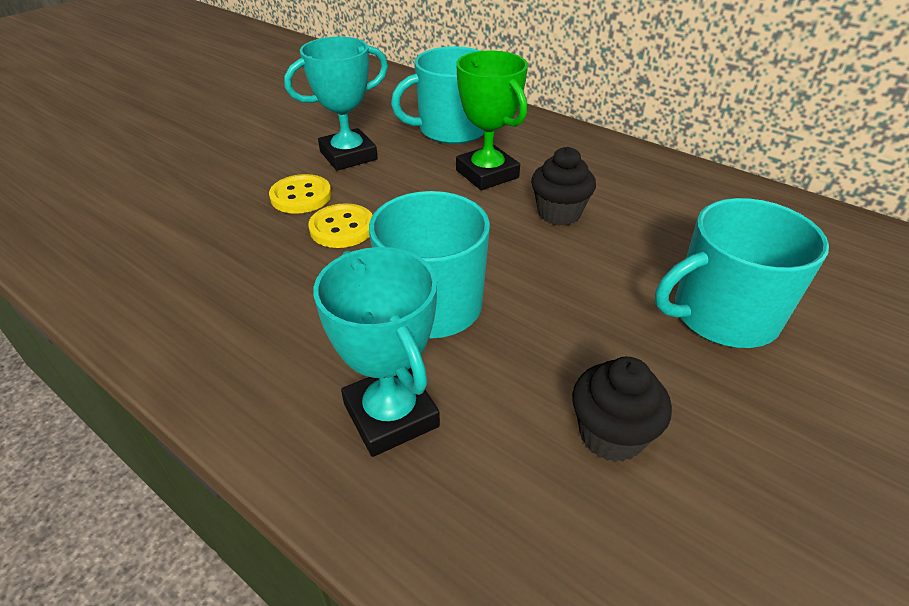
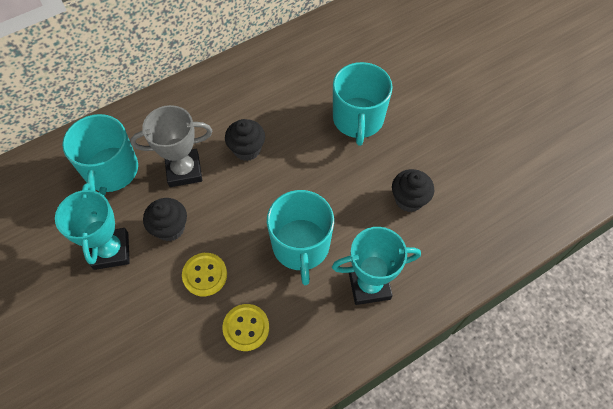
camera: 70 degrees left, 20 degrees up
yellow button [269,174,331,214] -> yellow button moved to [222,304,269,351]
green trophy [456,51,528,190] -> grey trophy [130,105,212,187]
none -> black cupcake [143,198,187,241]

